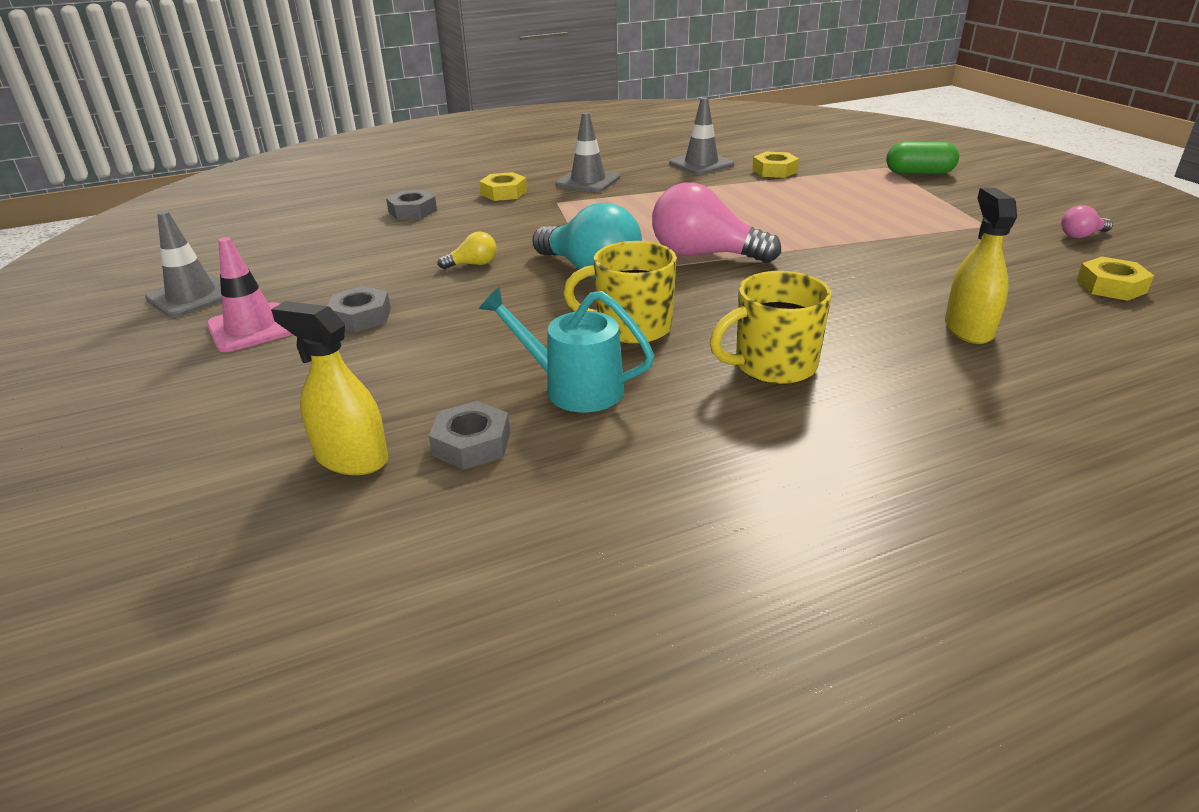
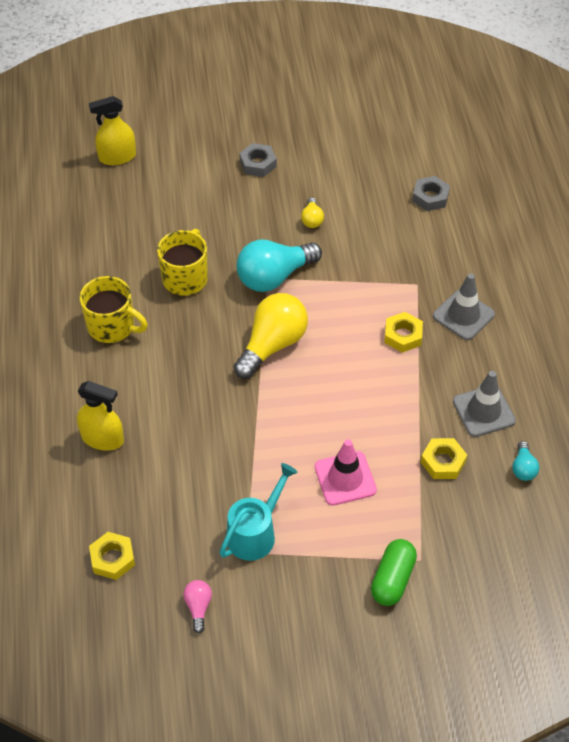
camera: 105 degrees right, 20 degrees up
grey traffic cone [145,211,222,318] -> none
pink traffic cone [207,237,292,352] -> pink traffic cone moved to [315,439,377,506]
yellow spray bottle [271,301,388,475] -> yellow spray bottle turned 150 degrees counterclockwise [89,96,136,165]
grey nut [429,401,510,470] -> none
yellow nut [479,172,527,201] -> yellow nut moved to [384,312,423,353]
turquoise watering can [479,287,654,412] -> turquoise watering can moved to [220,463,298,561]
pink light bulb [652,183,781,263] -> yellow light bulb [233,293,308,379]
yellow mug [710,271,831,384] -> yellow mug turned 120 degrees clockwise [80,276,148,343]
none -> turquoise light bulb [512,441,539,481]

